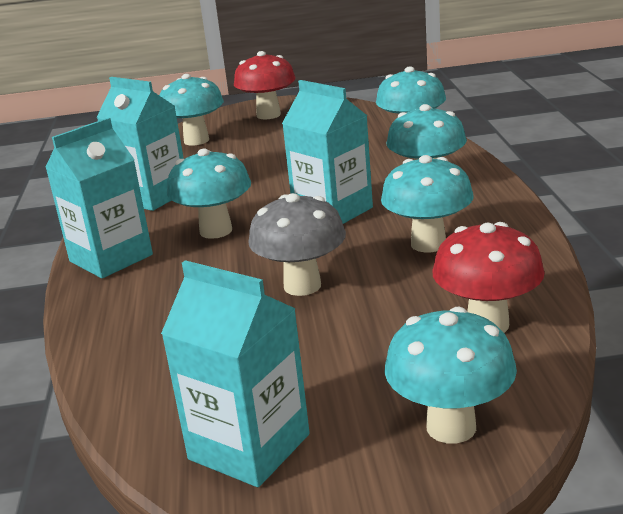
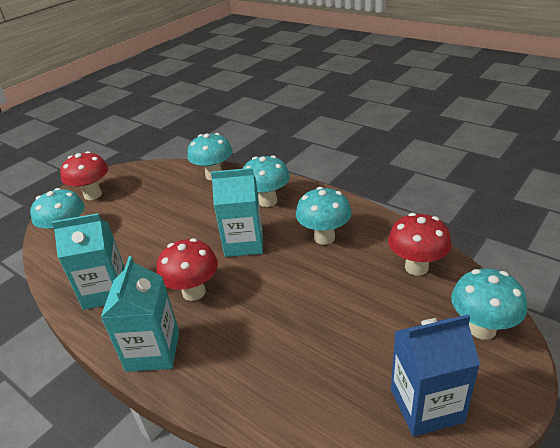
camera: 45 degrees left, 10 degrees up
turquoise carton [161,260,310,487] -> blue carton [391,314,480,436]
turquoise mushroom [167,149,251,239] -> red mushroom [157,238,218,301]
grey mushroom [248,193,346,296] -> none

